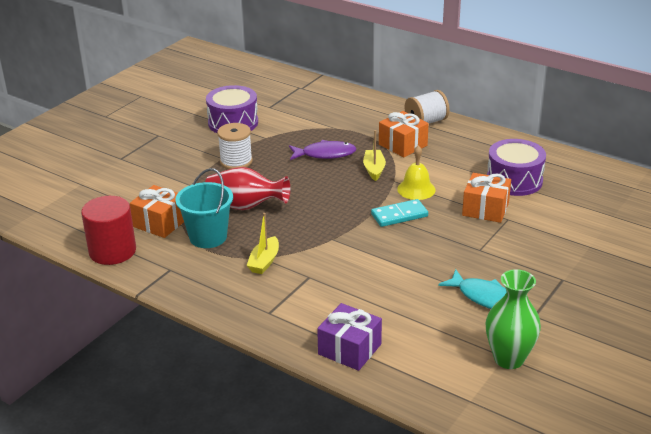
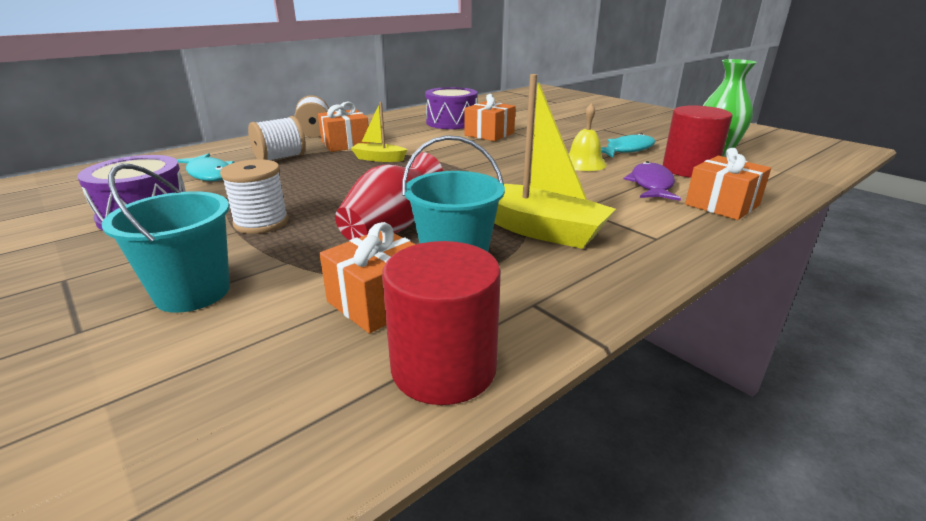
camera: 75 degrees left, 5 degrees down
yellow boat [246,213,279,274] -> yellow boat [494,74,616,249], size x1.88
purple fish [289,140,357,160] -> purple fish moved to [624,161,681,201]
purple gift [317,303,382,371] -> orange gift [685,148,771,220]
turquoise domino [371,199,428,227] -> none
yellow bell [397,145,436,200] -> yellow bell moved to [569,103,607,171]
none -> turquoise bucket [102,164,230,313]
none -> turquoise fish [177,153,235,181]
none -> white spool [248,116,306,160]
none -> red cylinder [663,105,732,178]

